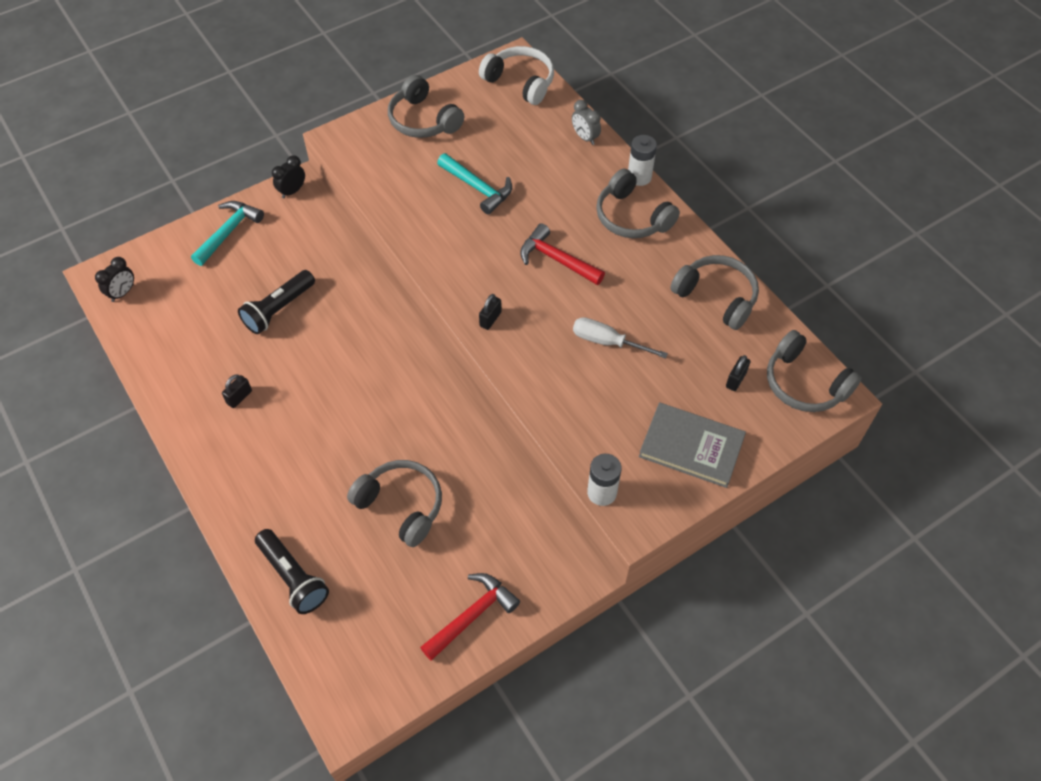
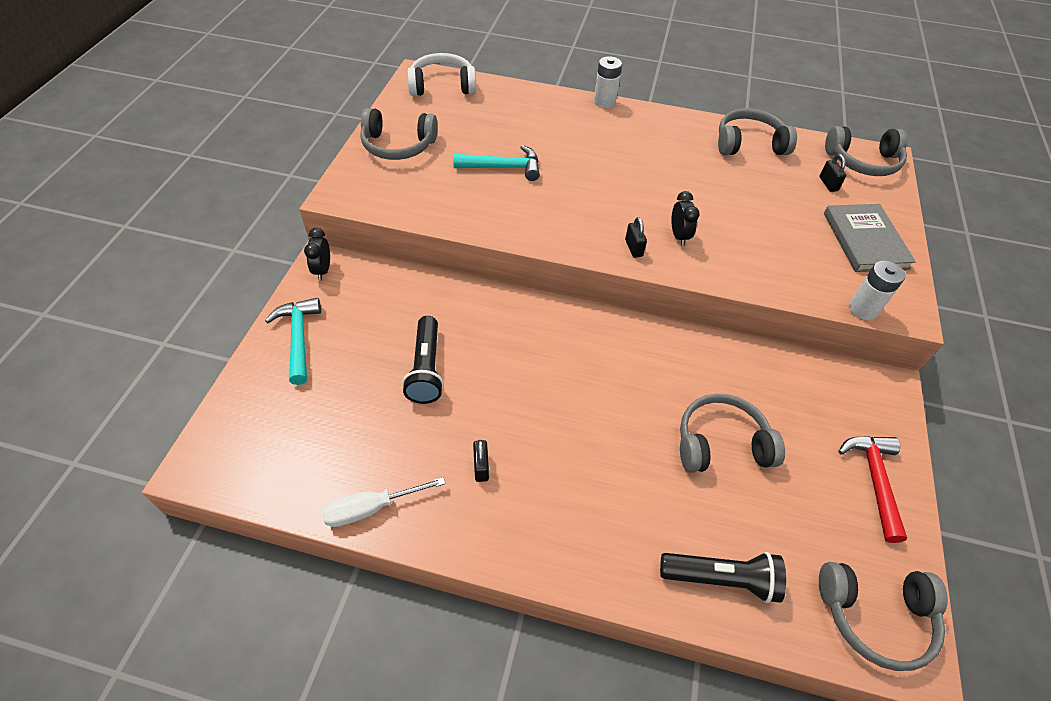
camera: 45 degrees left, 5 degrees down
black clock [95,257,134,302] -> black clock moved to [671,191,700,246]
red hammer [520,223,605,285] -> none
grey clock [572,100,601,145] -> none
white screwdriver [573,317,668,359] -> white screwdriver moved to [322,477,445,527]
grey headphones [596,168,680,238] -> grey headphones moved to [819,562,948,671]
grey book [639,402,746,488] -> grey book turned 75 degrees counterclockwise [824,204,916,272]

